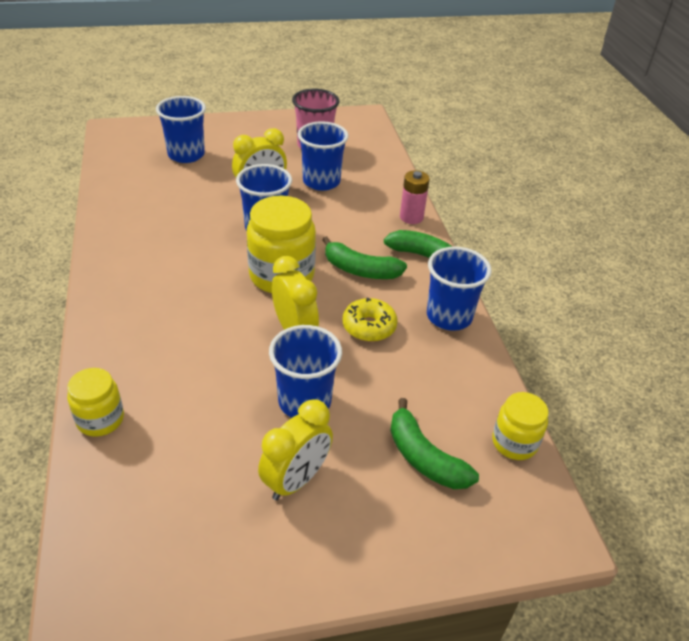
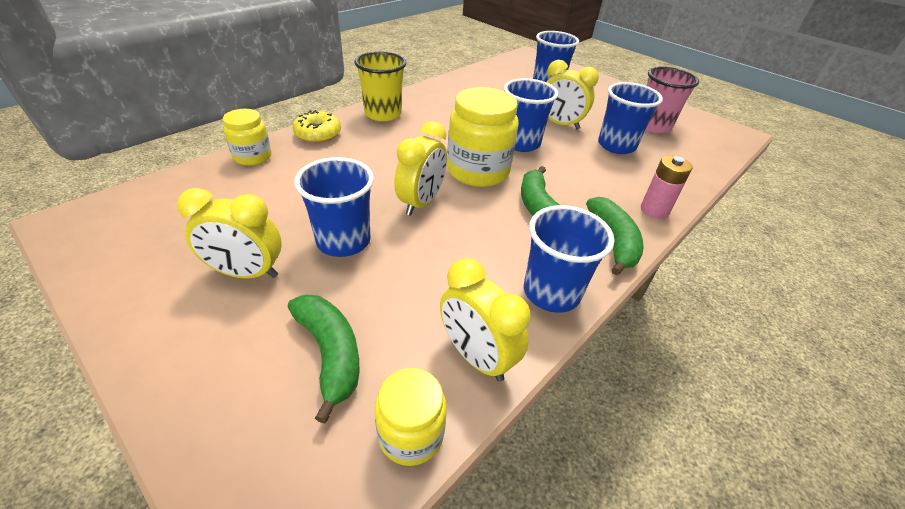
camera: 55 degrees right, 0 degrees up
yellow donut [343,298,398,342] -> yellow donut moved to [293,110,341,143]
green banana [390,398,479,489] -> green banana turned 135 degrees clockwise [288,295,359,424]
none -> yellow cup [354,51,406,121]
none -> yellow clock [440,258,531,382]

